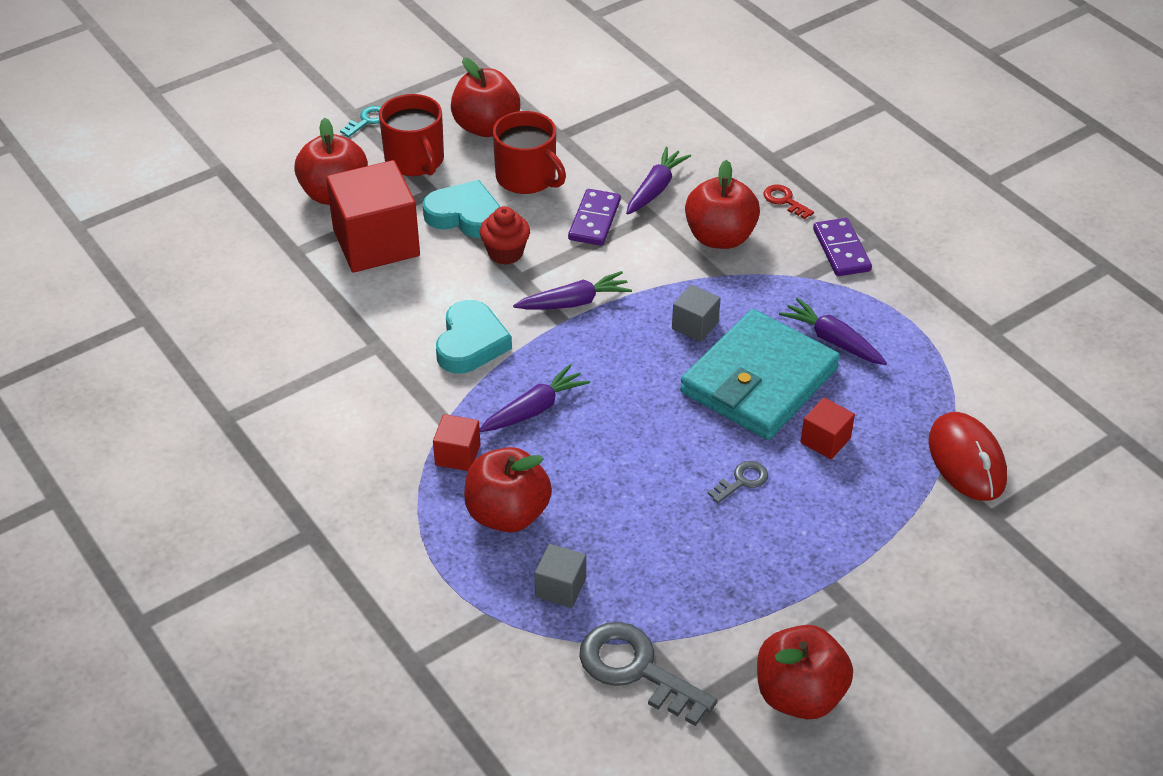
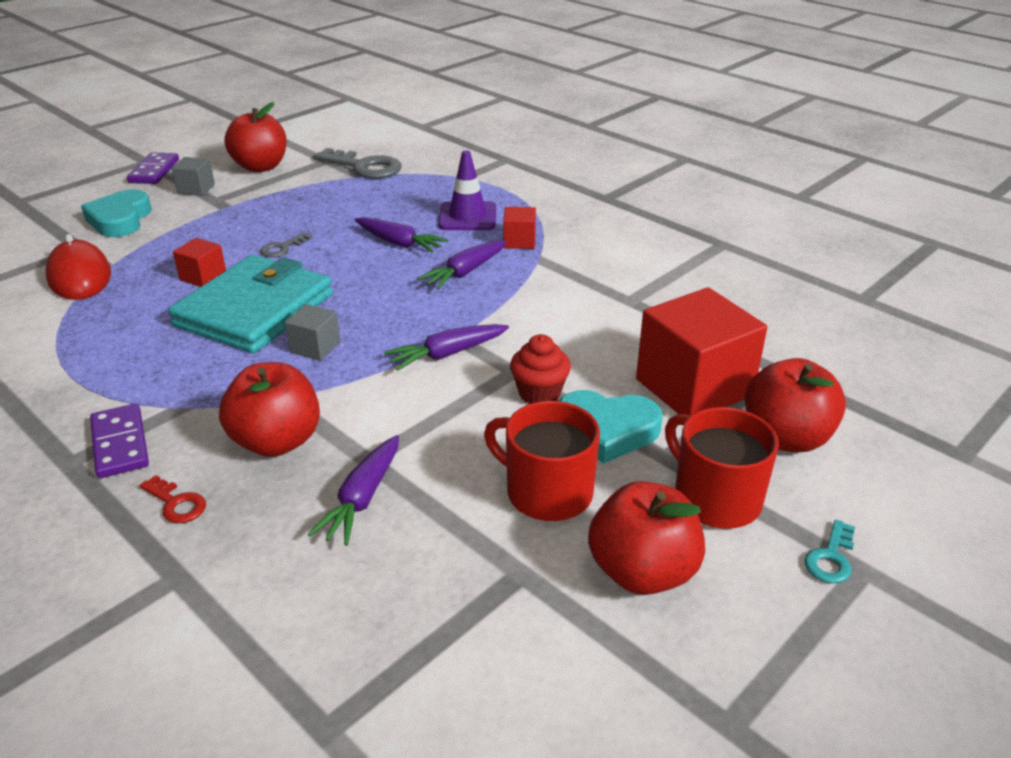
camera: 170 degrees right, 10 degrees down
turquoise heart [436,300,512,374] -> turquoise heart moved to [81,189,152,237]
red apple [464,447,552,532] -> purple traffic cone [438,150,496,230]
grey cube [535,544,586,608] -> grey cube moved to [171,157,215,196]
purple domino [568,189,621,246] -> purple domino moved to [127,152,179,184]
purple carrot [779,298,887,365] -> purple carrot moved to [355,217,448,253]

